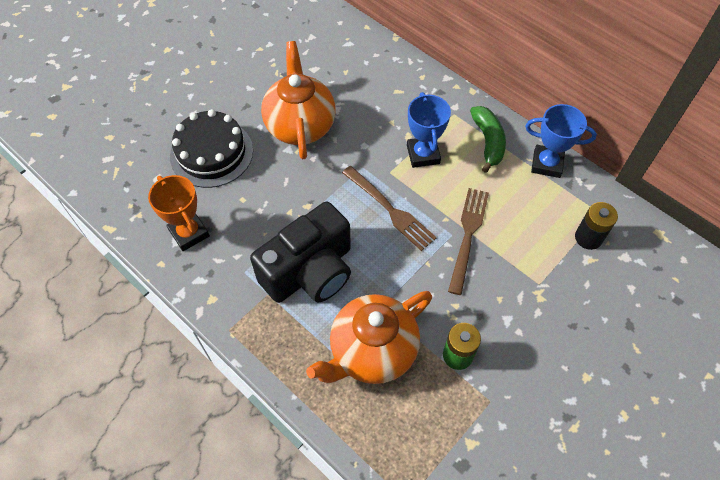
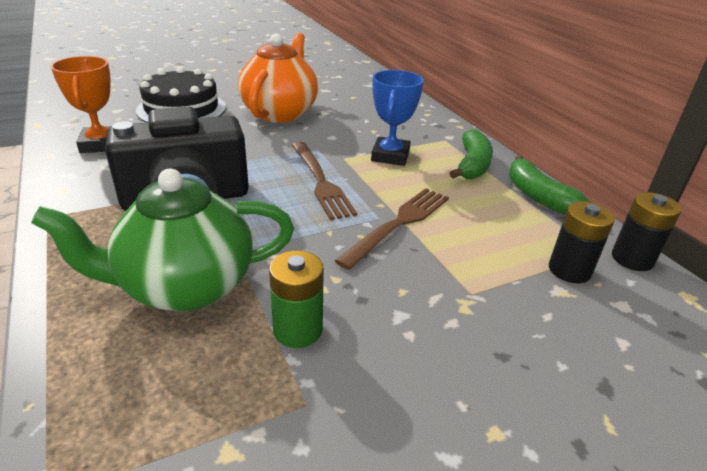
camera: 20 degrees right, 25 degrees down
orange teapot [306,291,432,384] -> green teapot [31,169,294,311]
blue trophy [525,104,597,178] -> green banana [509,155,590,214]
none -> black battery [612,192,682,271]

